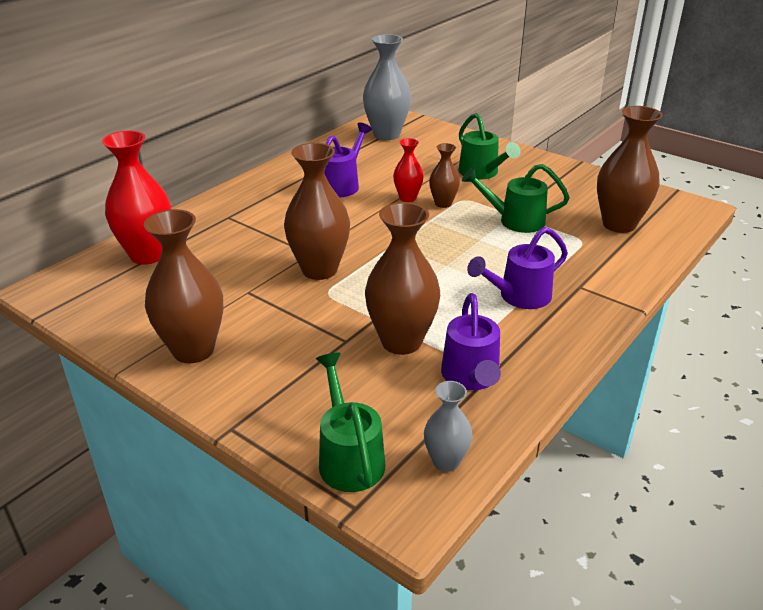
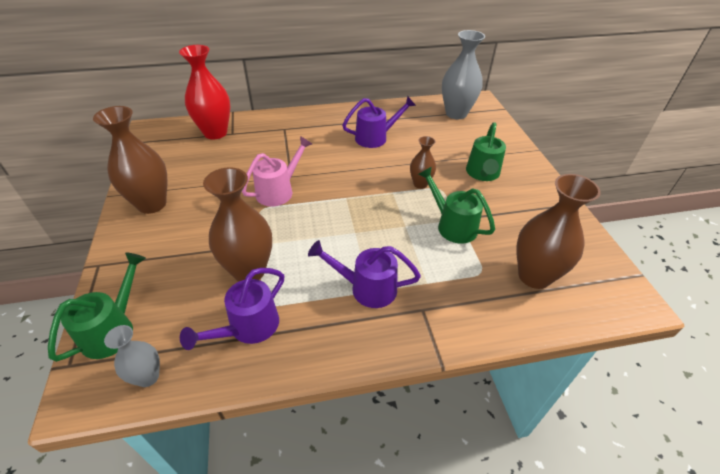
camera: 40 degrees right, 10 degrees up
brown vase [284,143,350,280] -> pink watering can [242,136,312,207]
red vase [393,138,424,202] -> none

